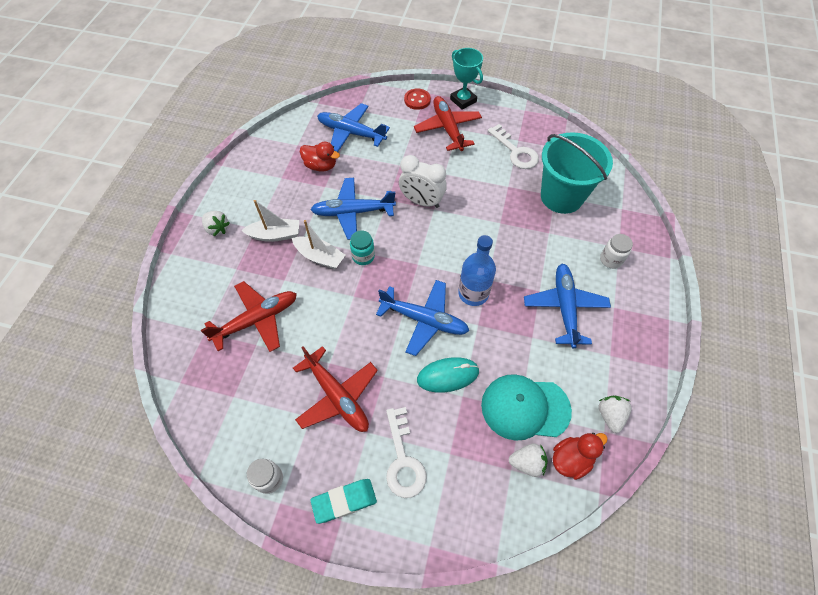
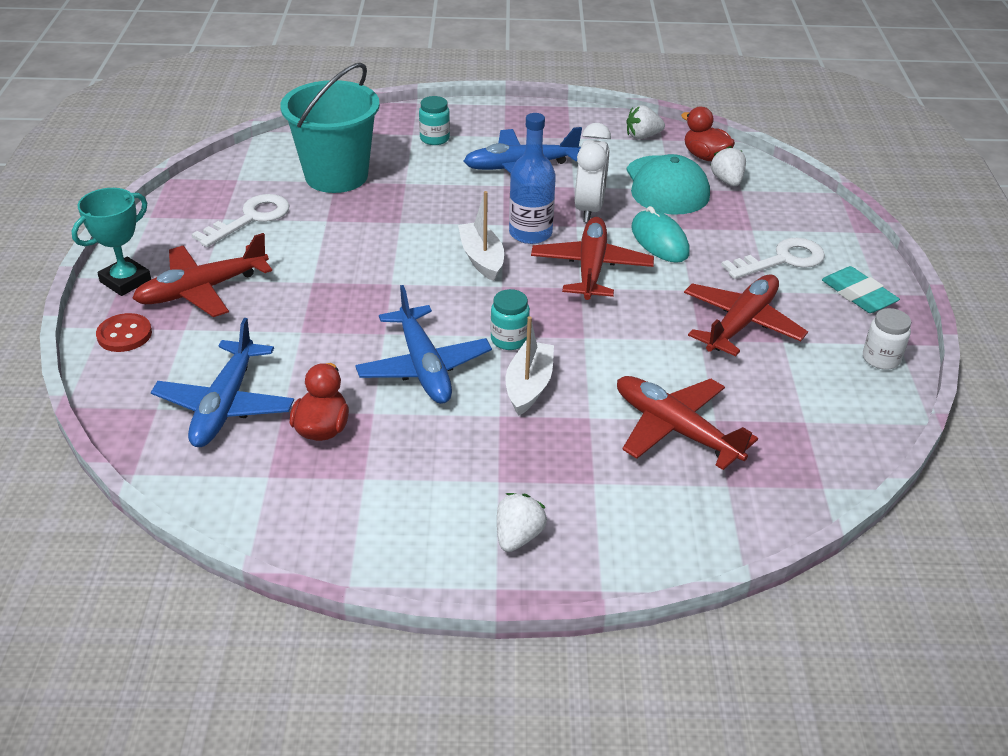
camera: 105 degrees left, 20 degrees down
white boat [241,200,299,242] -> white boat moved to [458,191,504,281]
blue plane [376,280,469,356] -> red plane [531,217,654,300]
white clock [399,155,447,208] -> white clock moved to [575,123,611,222]
white jar [600,234,633,269] -> turquoise jar [419,96,450,145]

